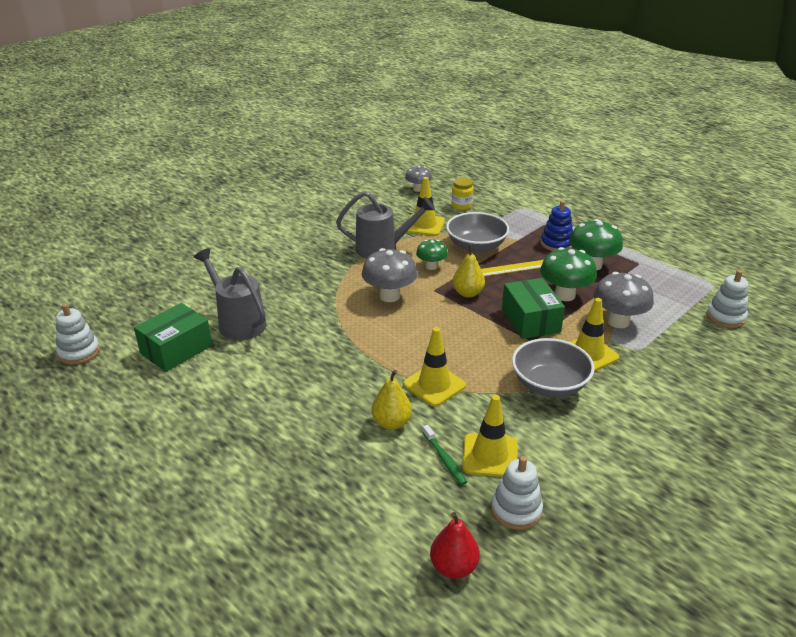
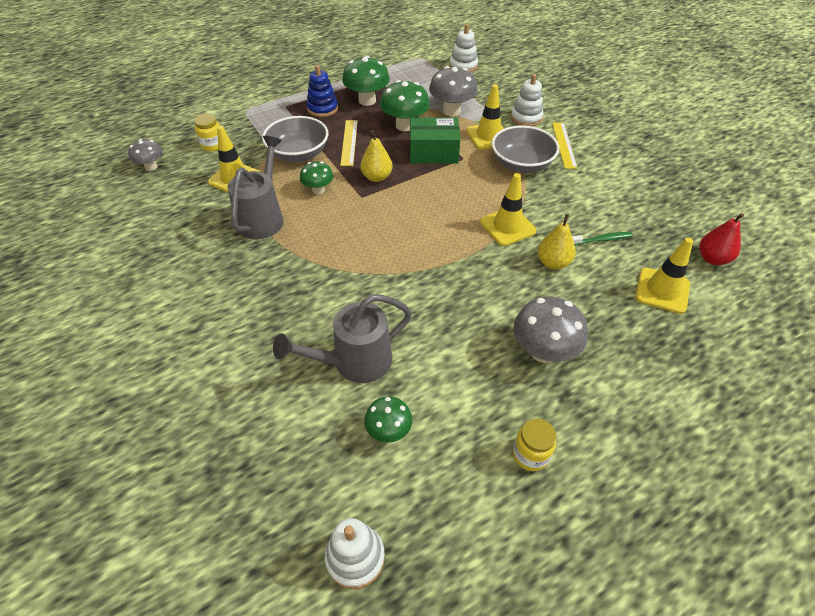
camera: 75 degrees left, 15 degrees up
green box [134,303,212,372] -> green mushroom [364,396,413,442]
grey mushroom [362,248,418,302] -> grey mushroom moved to [514,296,588,363]
yellow traffic cone [462,395,517,477] -> yellow traffic cone moved to [635,238,693,314]
white stacking toy [491,456,543,530] -> white stacking toy moved to [511,74,543,126]
none -> yellow jar [513,419,556,471]
none -> yellow ruler [552,123,578,169]

